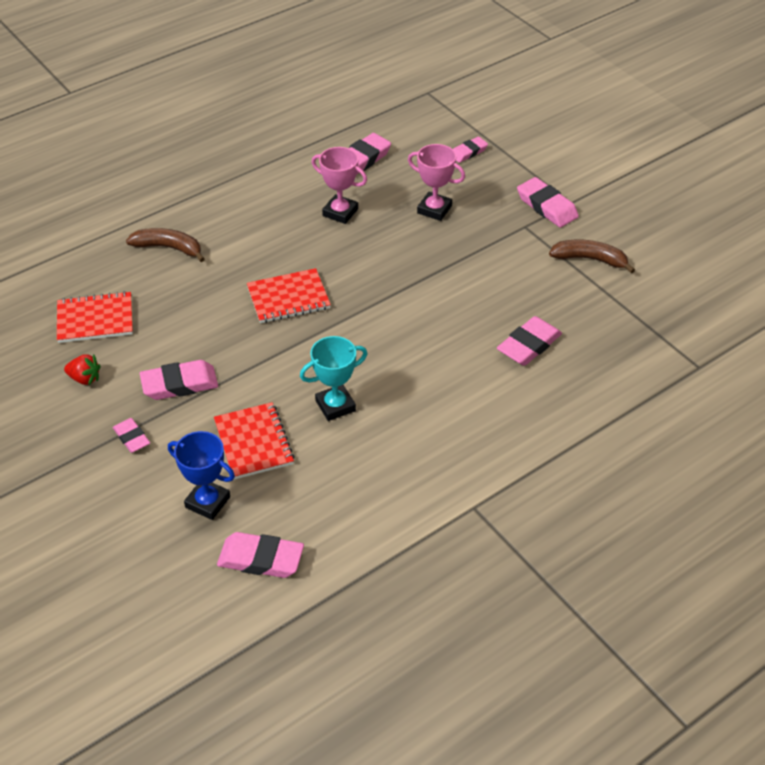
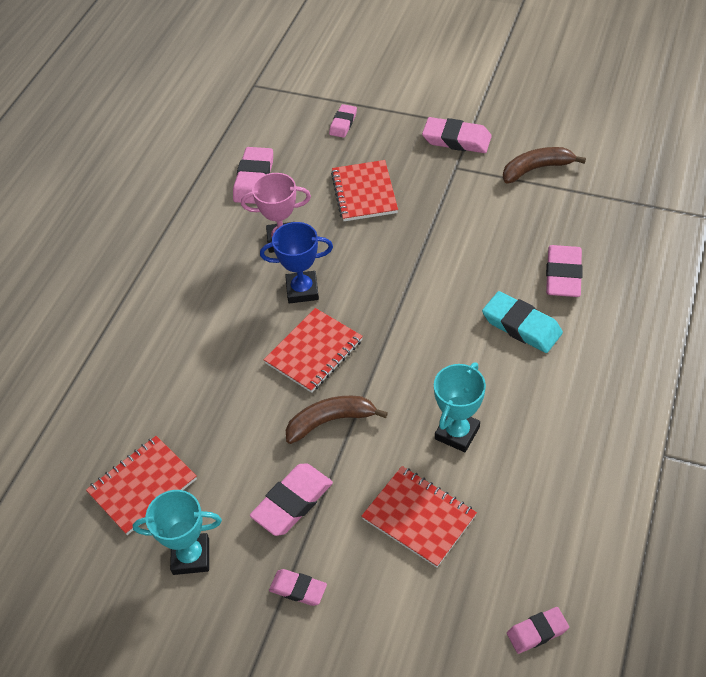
camera: 30 degrees left, 5 degrees up
red strawberry [64,354,101,386] -> turquoise trophy [133,490,222,575]
brown banana [126,228,205,262] -> brown banana moved to [286,396,388,444]
blue trophy [168,431,235,520] -> blue trophy moved to [260,222,333,304]
pink eraser [217,532,304,578] -> pink eraser [507,607,569,654], size x0.61
pink trophy [408,144,465,221] -> red notebook [331,160,398,221]
none -> turquoise eraser [482,291,563,353]

